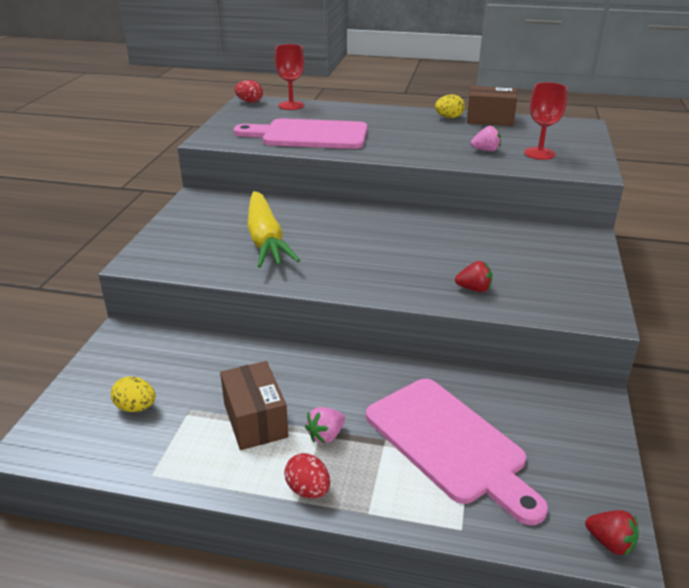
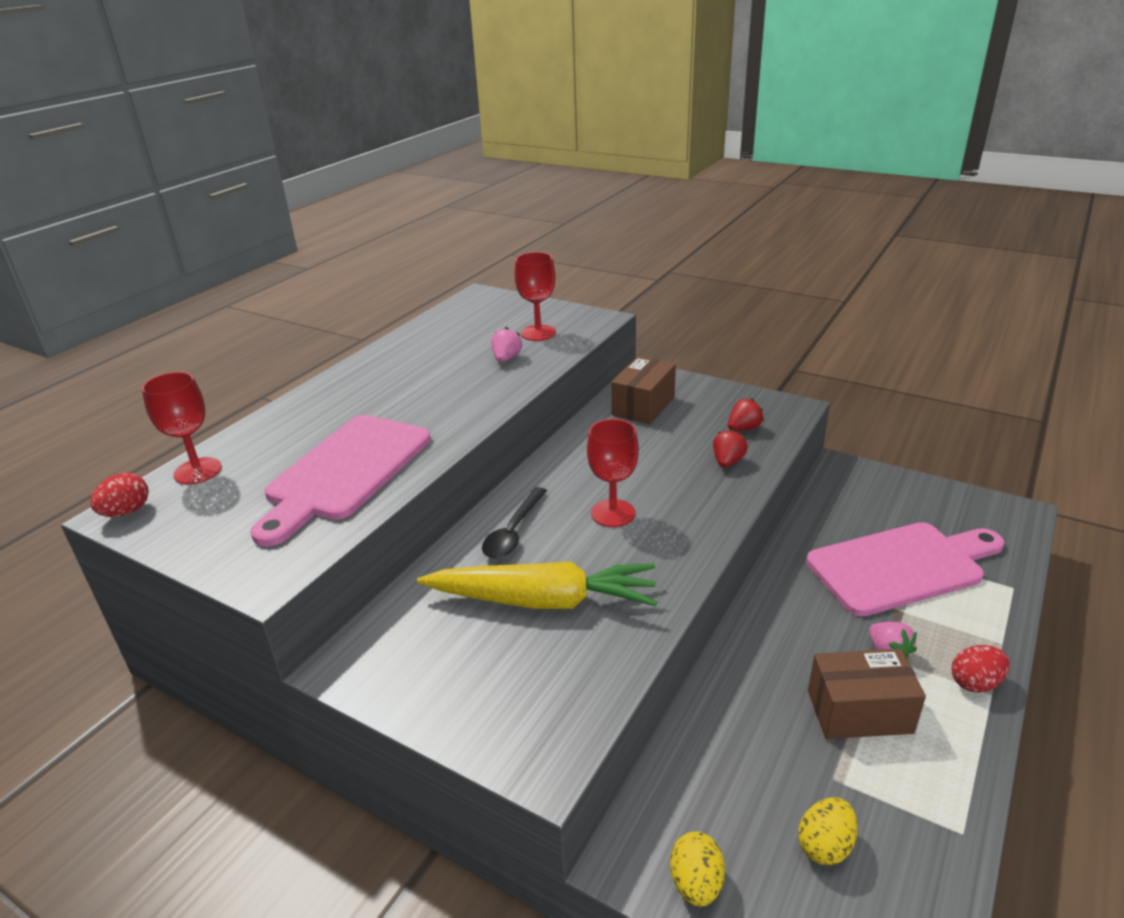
camera: 70 degrees left, 0 degrees up
yellow egg [435,95,465,118] -> yellow egg moved to [670,831,725,907]
brown box [467,86,517,126] -> brown box moved to [611,356,676,424]
red strawberry [585,510,639,556] -> red strawberry moved to [728,398,764,431]
none -> black spoon [482,487,547,558]
none -> red goblet [587,419,639,527]

